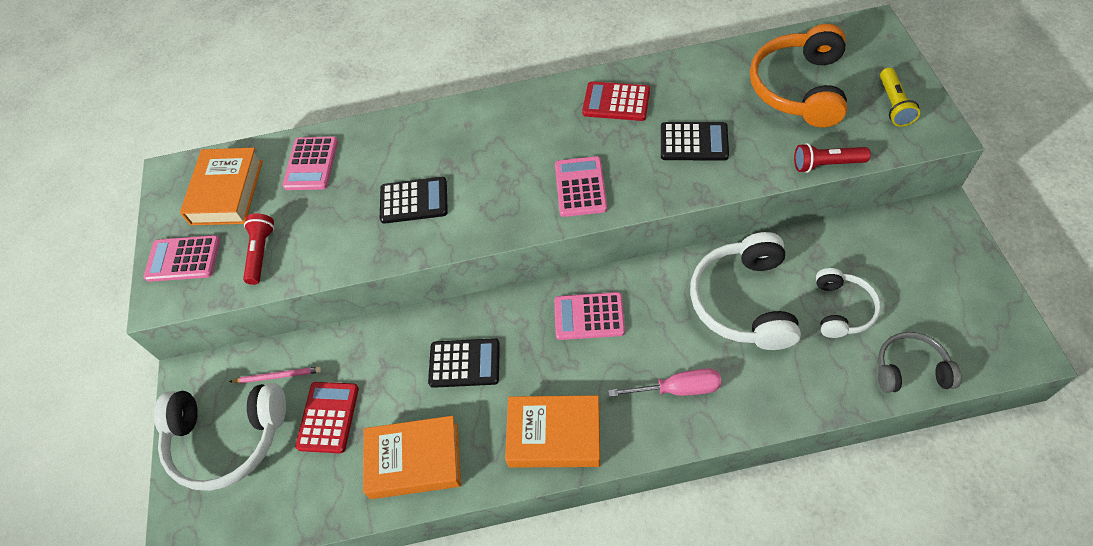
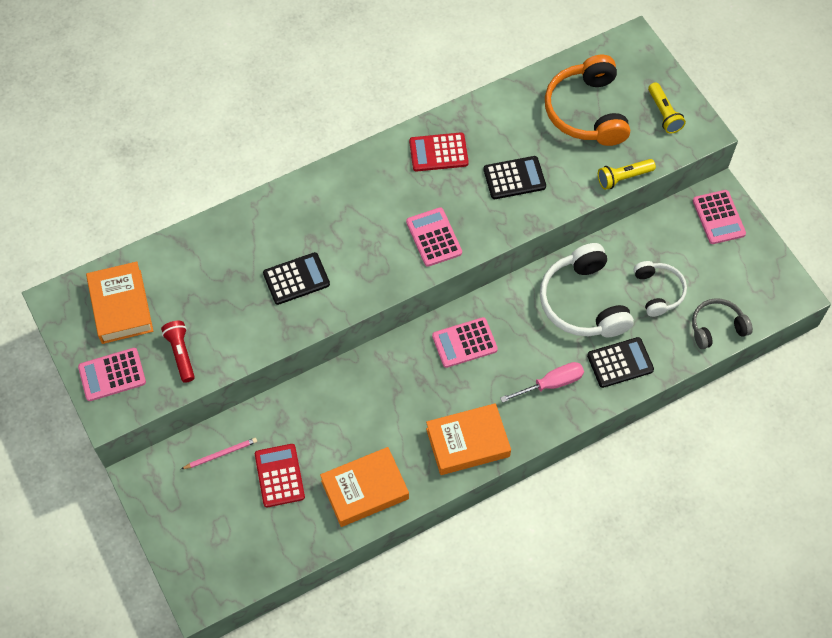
camera: 25 degrees left, 5 degrees up
white headphones [154,383,286,491] -> none
pink calculator [282,137,338,190] -> pink calculator moved to [693,190,746,244]
black calculator [428,338,500,388] -> black calculator moved to [587,337,654,388]
red flashlight [794,143,871,173] -> yellow flashlight [598,159,656,190]

